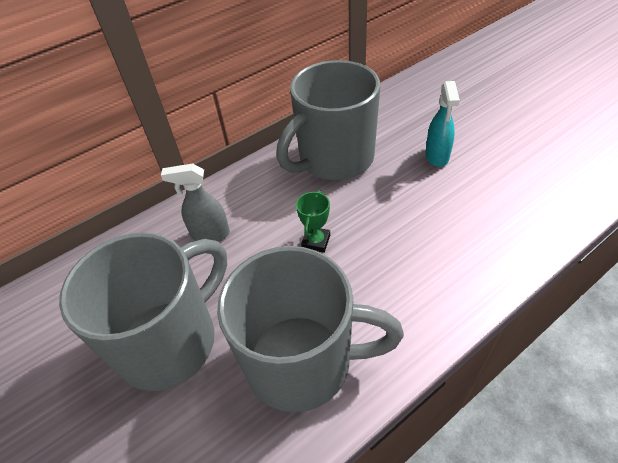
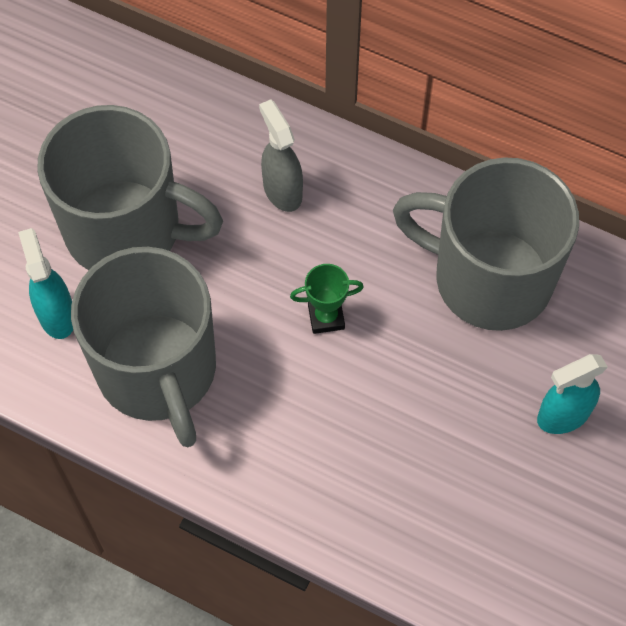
camera: 60 degrees right, 15 degrees up
none -> turquoise spray bottle [18,228,73,339]

